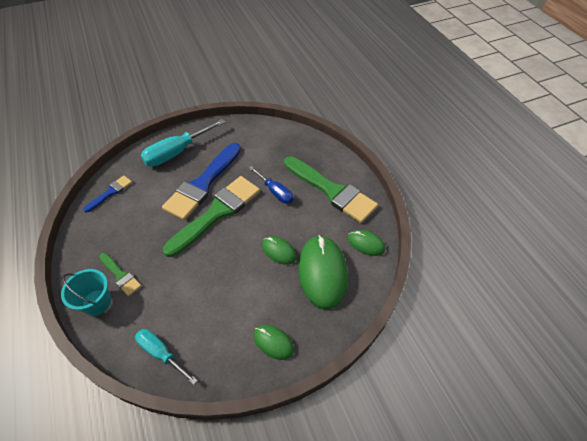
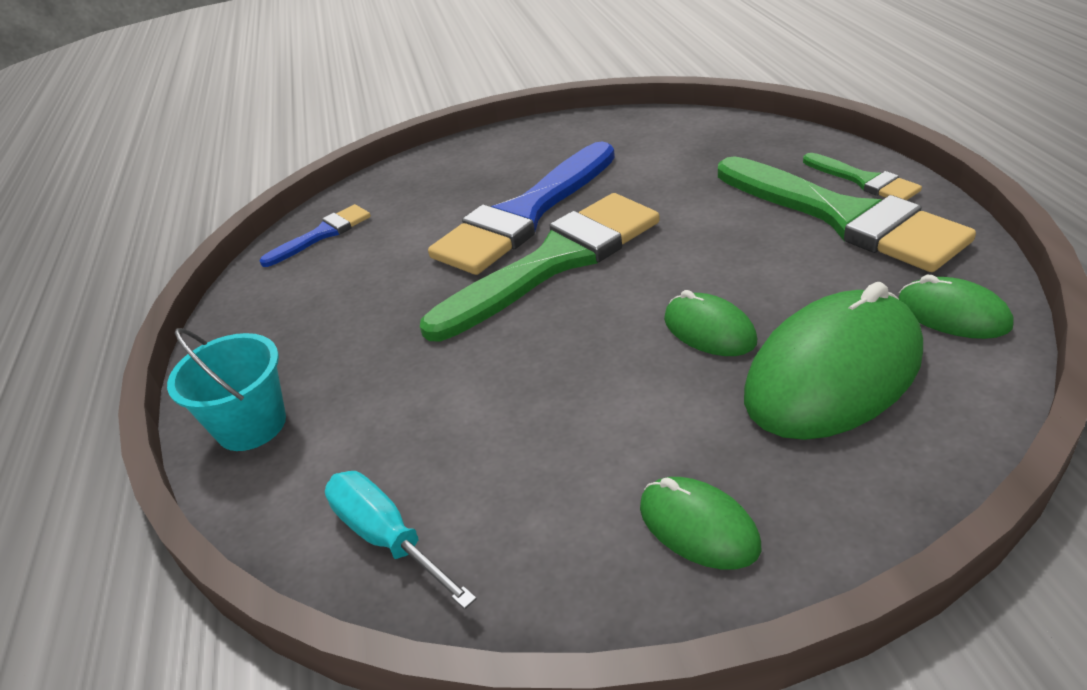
camera: 15 degrees right, 15 degrees down
green brush [99,253,141,296] -> green brush moved to [803,153,922,200]
turquoise screwdriver [141,119,225,167] -> none
blue screwdriver [248,166,294,204] -> none
green mouse [298,235,348,310] -> green mouse turned 45 degrees clockwise [744,282,923,440]

